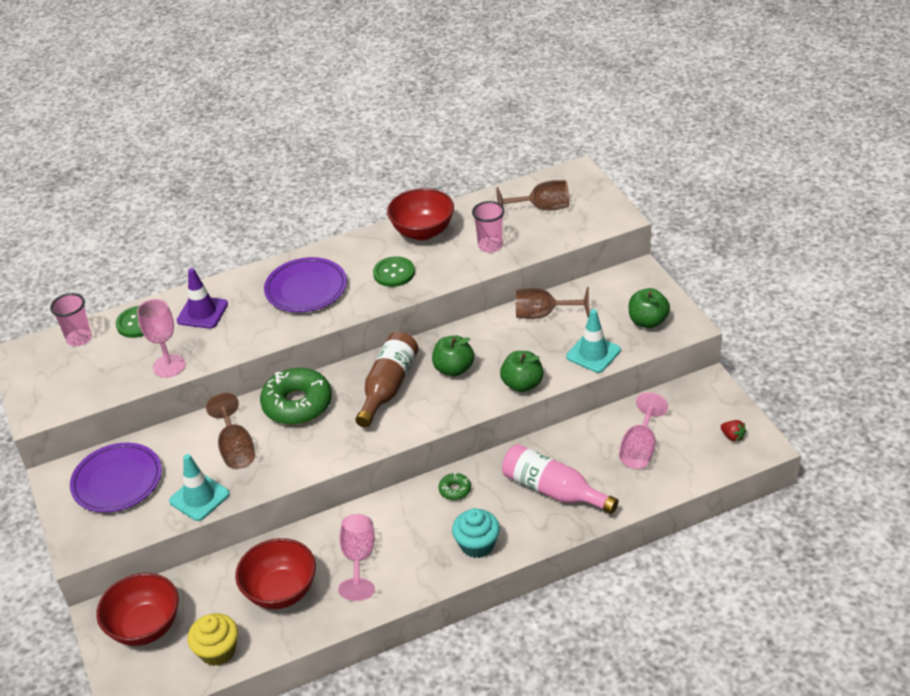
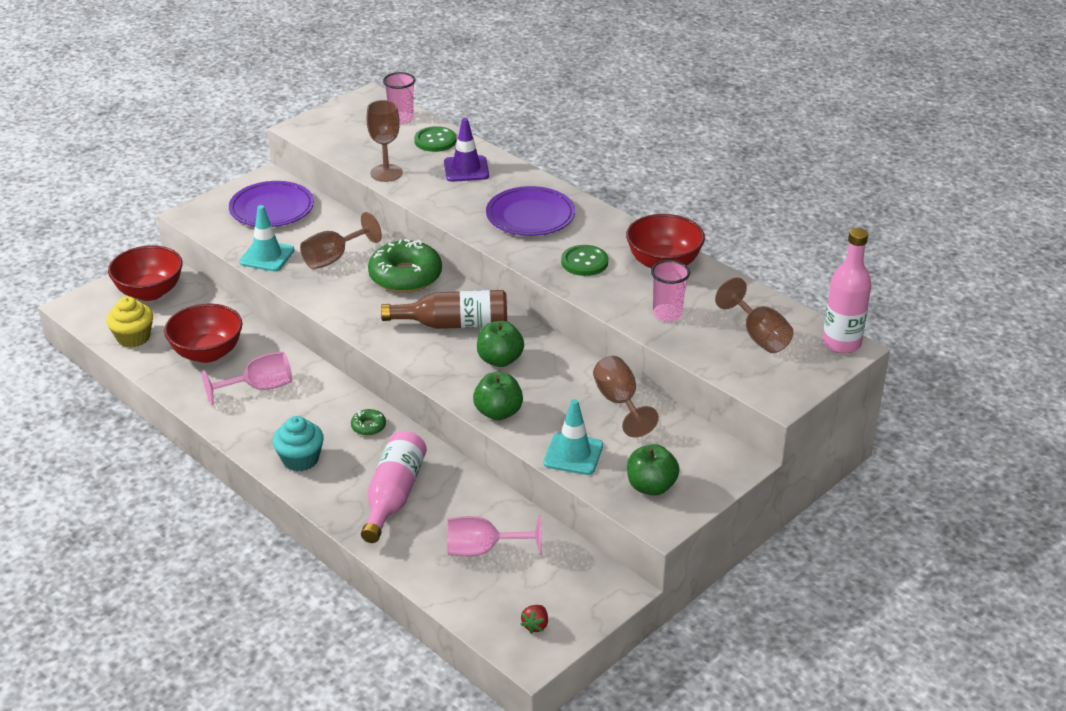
camera: 65 degrees right, 5 degrees down
pink goblet [137,299,186,378] -> brown goblet [366,100,403,182]
none -> pink bottle [823,228,871,353]

